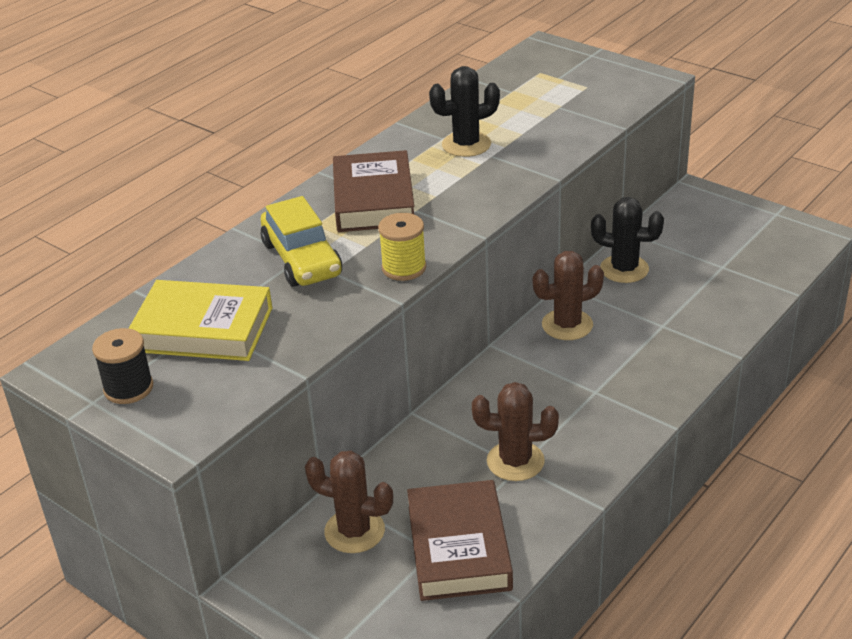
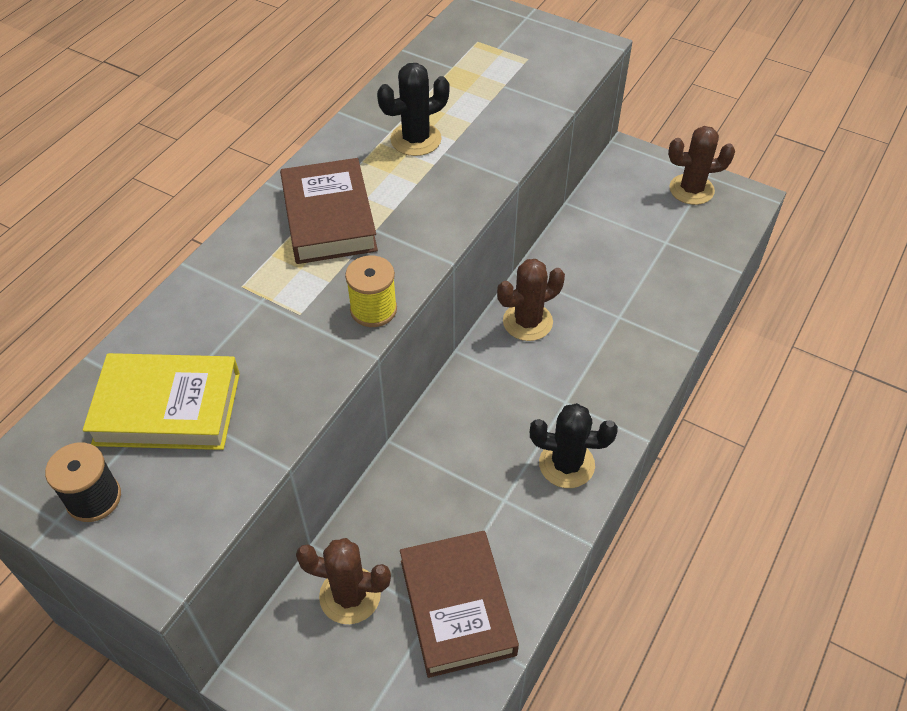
camera: 10 degrees left, 15 degrees up
yellow car [261,196,342,287] -> none
brown cactus [472,382,559,481] -> brown cactus moved to [668,126,735,205]
black cactus [591,197,664,283] -> black cactus moved to [530,403,618,488]

